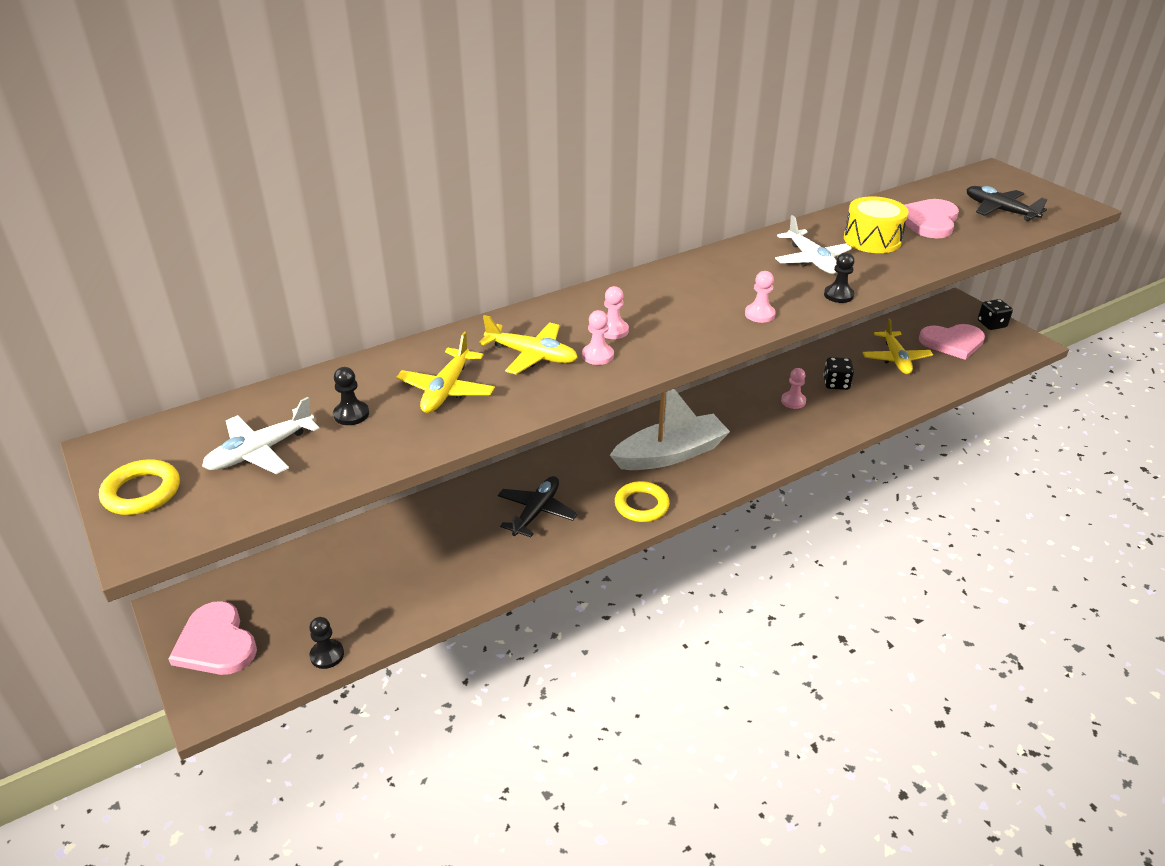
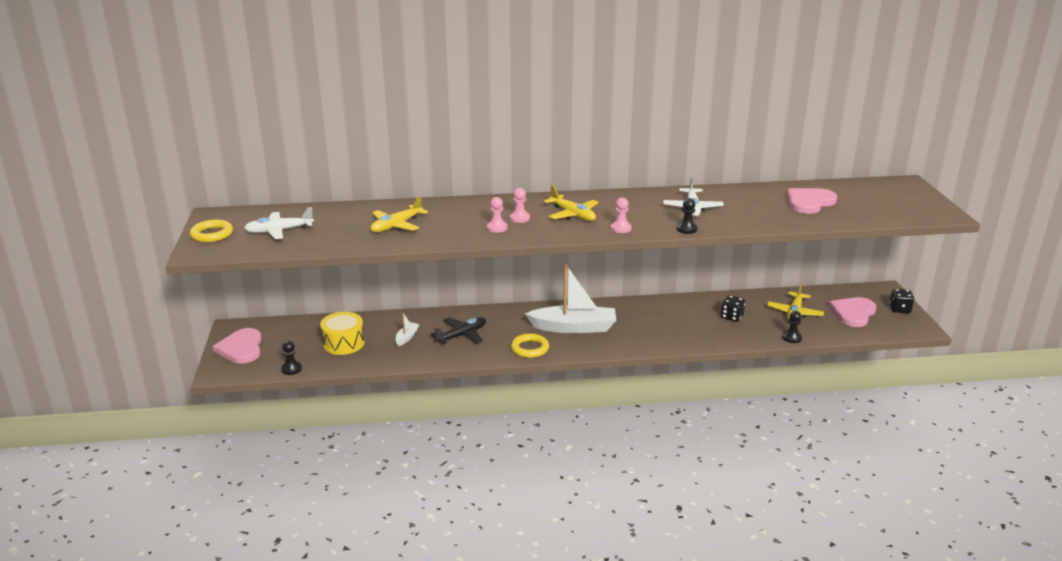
camera: 25 degrees right, 10 degrees down
black pawn [333,367,369,425] -> black pawn moved to [782,311,802,343]
yellow plane [479,315,578,375] -> yellow plane moved to [544,185,598,221]
pink pawn [781,368,806,409] -> none
yellow drum [844,196,909,253] -> yellow drum moved to [320,312,365,355]
pink heart [919,324,985,360] -> pink heart turned 105 degrees clockwise [828,297,876,327]
black plane [966,186,1047,221] -> none
none -> white boat [395,313,420,347]

